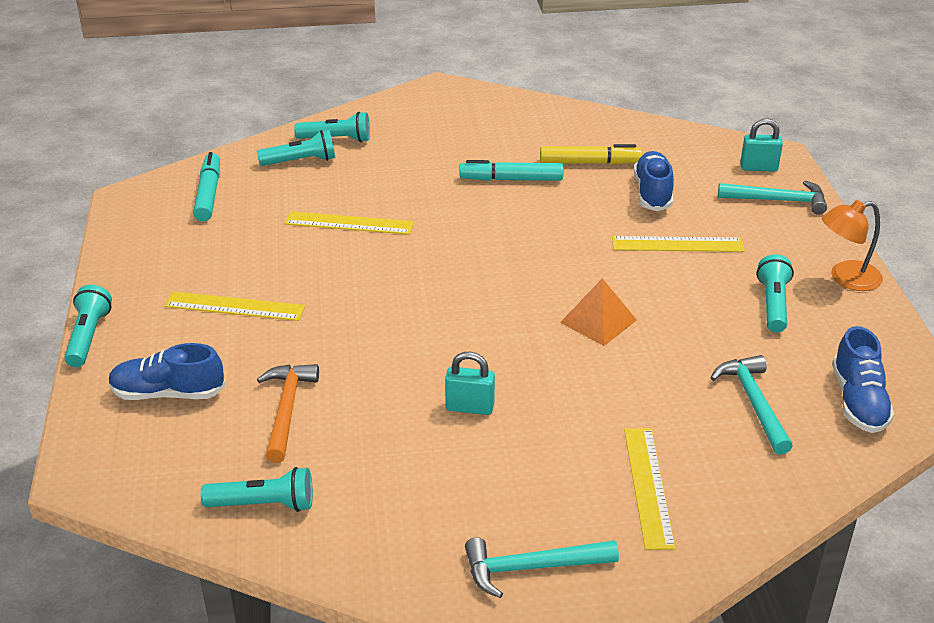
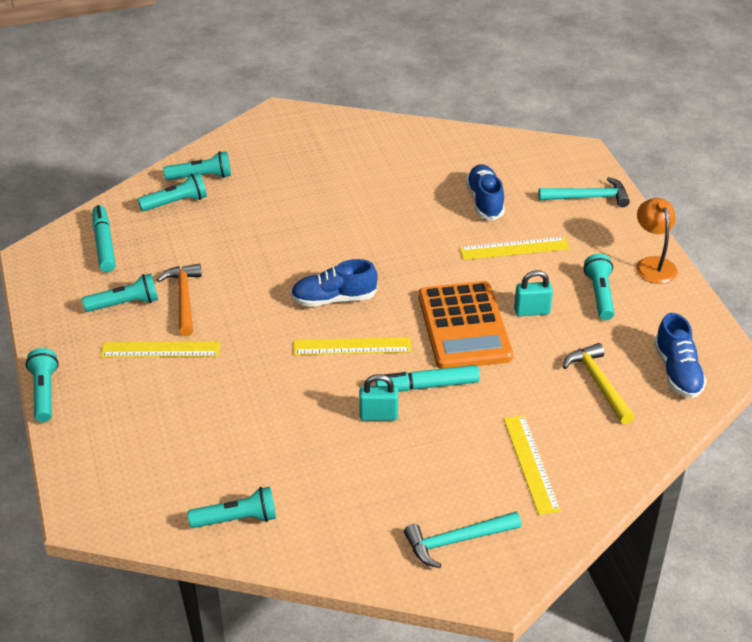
camera: 10 degrees left, 5 degrees up
blue shoe [108,343,226,400] -> blue shoe moved to [291,259,378,307]
orange hammer [257,364,319,463] -> orange hammer moved to [157,263,202,336]
yellow ruler [285,211,414,235] -> yellow ruler moved to [293,337,412,355]
turquoise marker [459,160,563,181] -> turquoise marker moved to [375,365,480,391]
yellow marker [540,144,642,164] -> none
orange pyramid [560,278,637,346] -> orange calculator [418,281,513,369]
turquoise hammer [711,355,793,455] -> yellow hammer [563,343,634,424]
turquoise padlock [740,118,783,172] -> turquoise padlock moved to [514,270,553,316]
orange lamp [822,200,883,291] -> orange lamp turned 105 degrees clockwise [636,198,678,284]
none -> turquoise flashlight [82,273,158,312]

